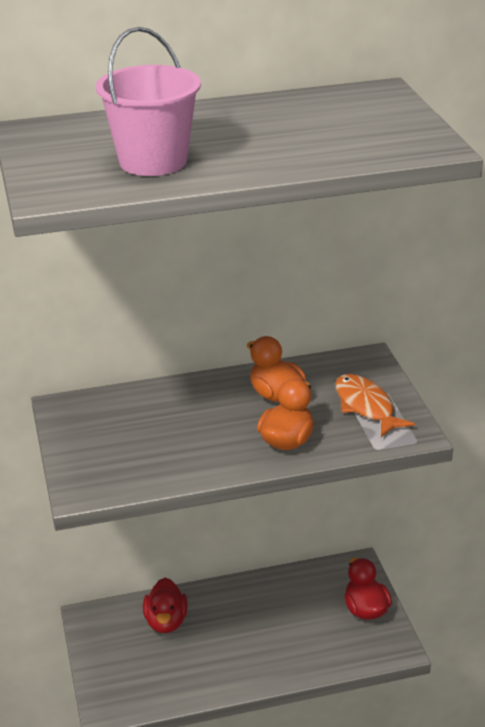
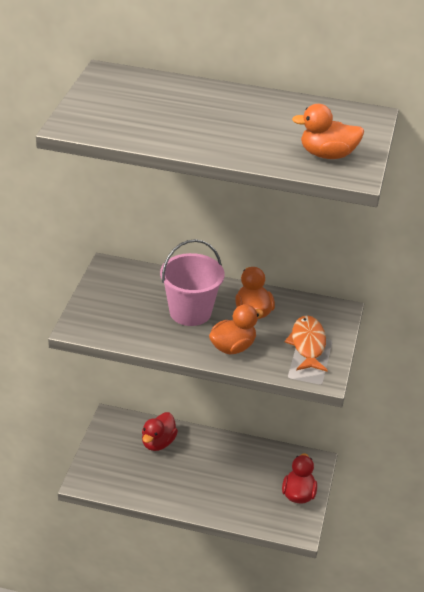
camera: 25 degrees right, 5 degrees up
pink bucket [96,27,201,176] -> pink bucket moved to [160,239,224,326]
none -> orange duck [292,104,364,159]

